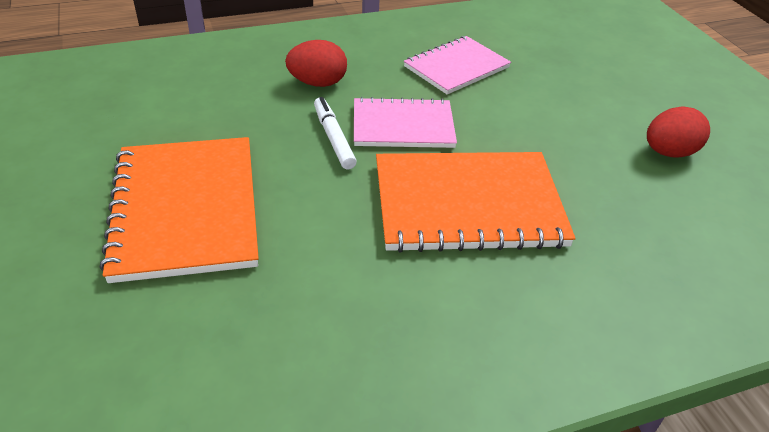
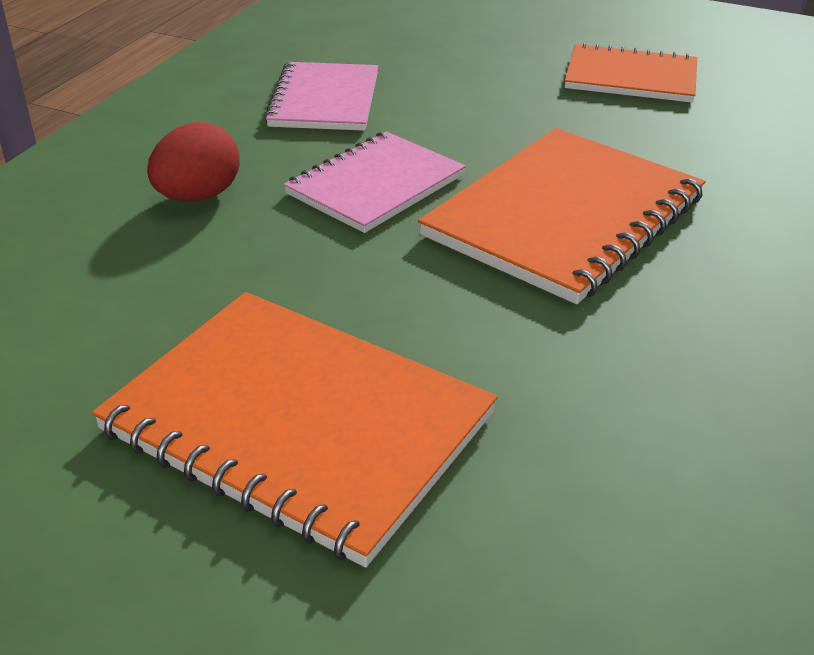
camera: 45 degrees left, 5 degrees down
white marker [314,97,357,169] -> none
red egg [647,106,710,158] -> orange notebook [565,42,697,103]

